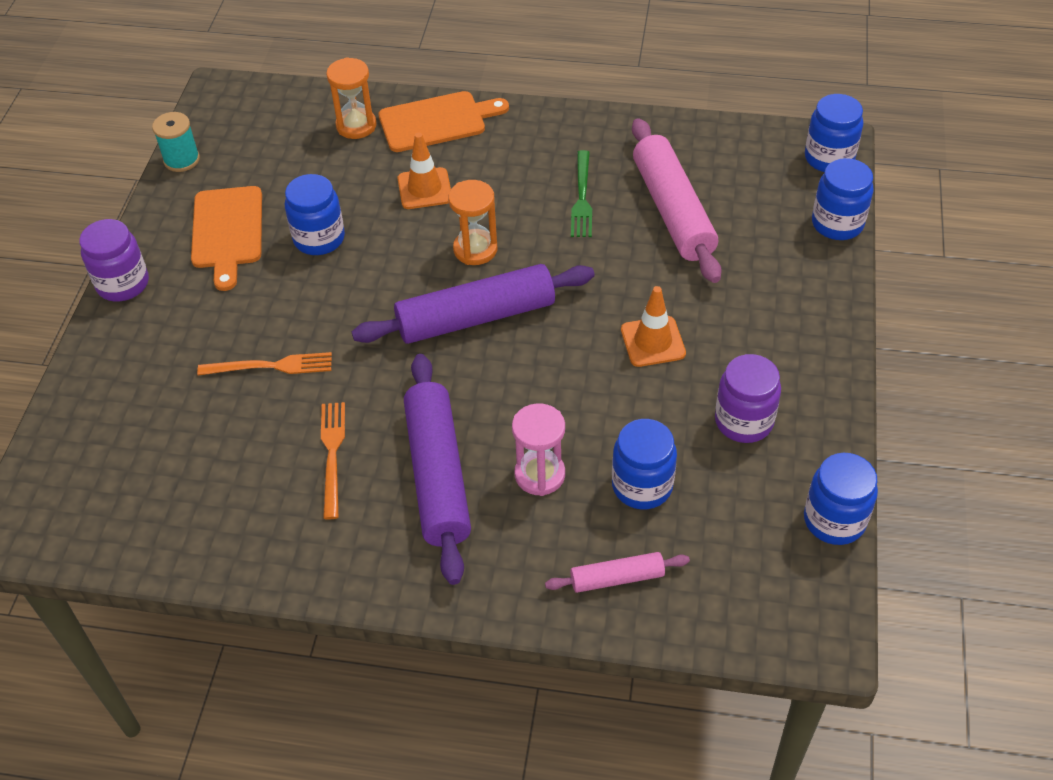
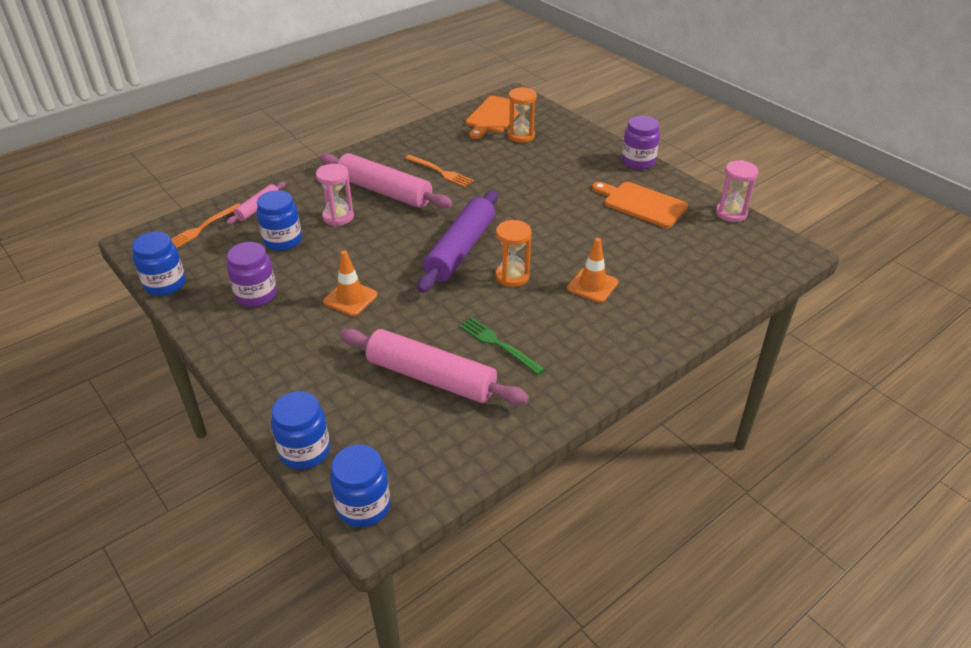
camera: 130 degrees right, 10 degrees down
turquoise spool [152,112,200,172] -> pink hourglass [716,160,759,222]
orange fork [197,352,332,376] -> orange fork moved to [171,203,241,248]
blue jar [285,174,345,255] -> none
orange hourglass [326,57,377,139] -> orange hourglass moved to [508,87,537,143]
orange cutting board [378,91,509,152] -> orange cutting board moved to [466,96,519,139]
purple rolling pin [404,354,471,585] -> pink rolling pin [320,153,453,209]

